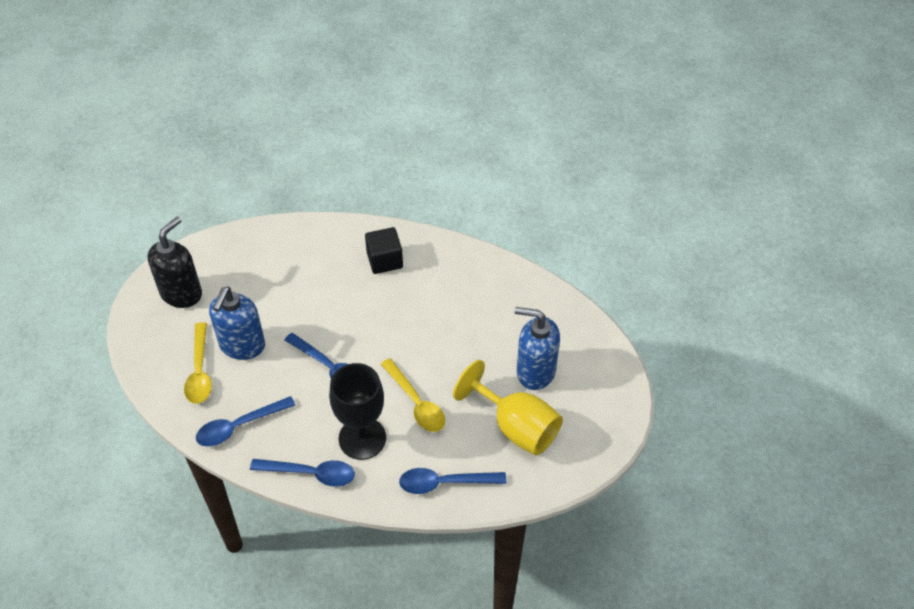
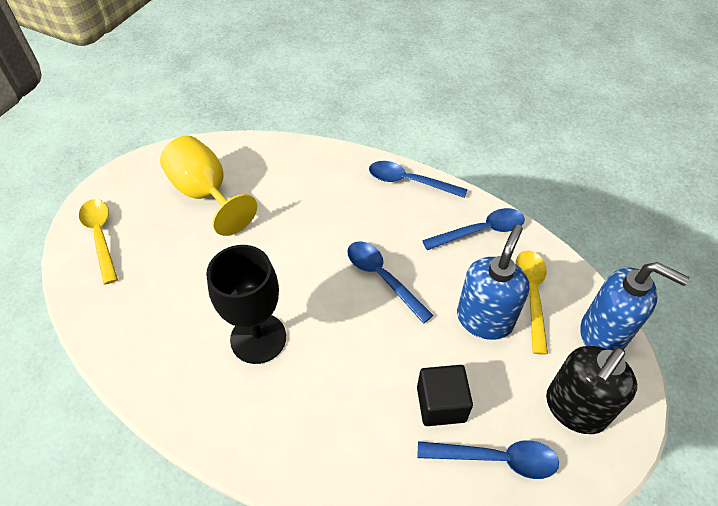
camera: 170 degrees left, 0 degrees up
black goblet [329,363,386,460] -> black goblet moved to [206,245,286,364]
black cube [365,227,403,274] -> black cube moved to [417,365,473,426]
yellow spoon [381,358,445,432] -> yellow spoon moved to [79,199,118,285]
blue spoon [399,468,506,494] -> blue spoon moved to [417,440,559,479]
blue soap dispenser [515,307,560,390] -> blue soap dispenser moved to [580,262,689,350]

